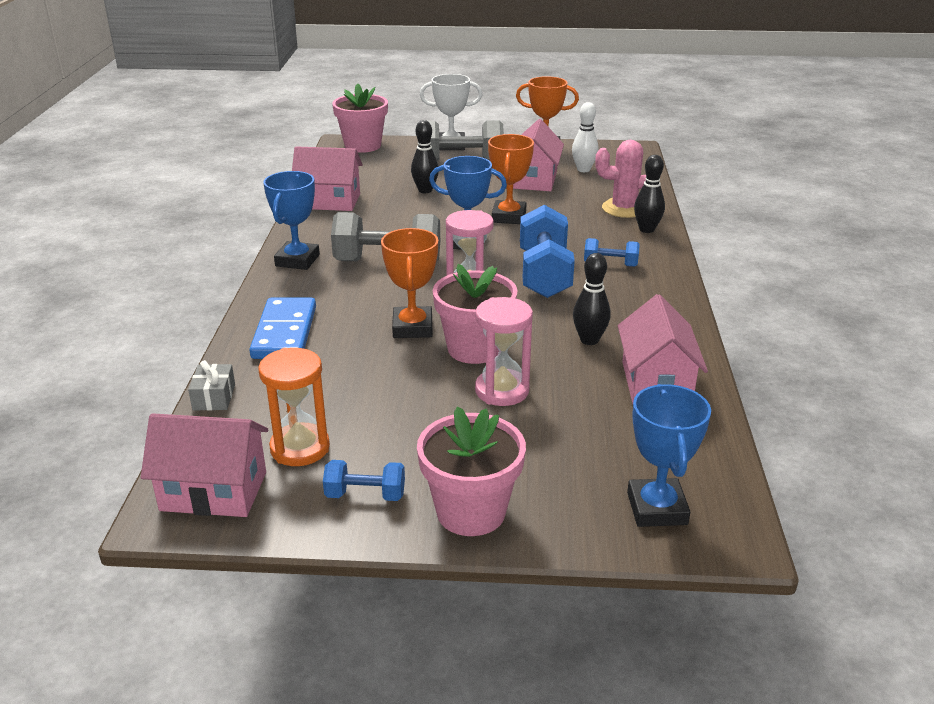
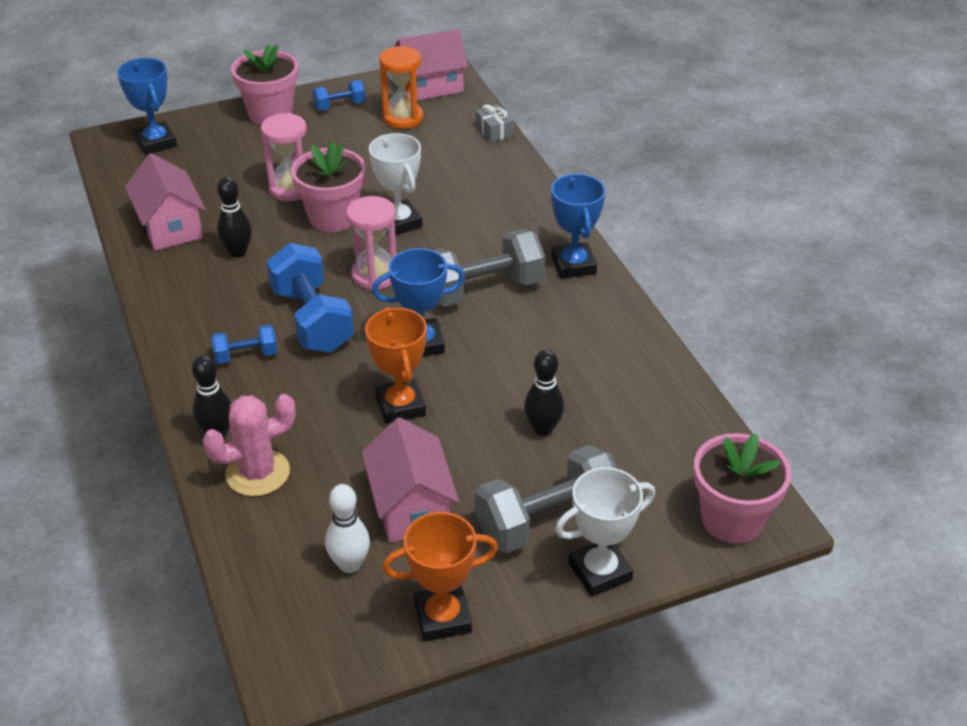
camera: 155 degrees right, 10 degrees up
blue domino [249,298,316,359] -> none
pink house [292,146,363,211] -> none
orange trophy [381,228,438,338] -> white trophy [369,133,422,235]

